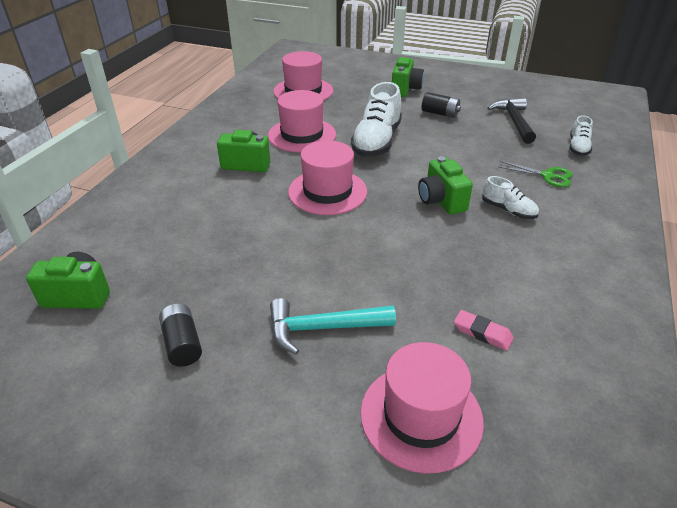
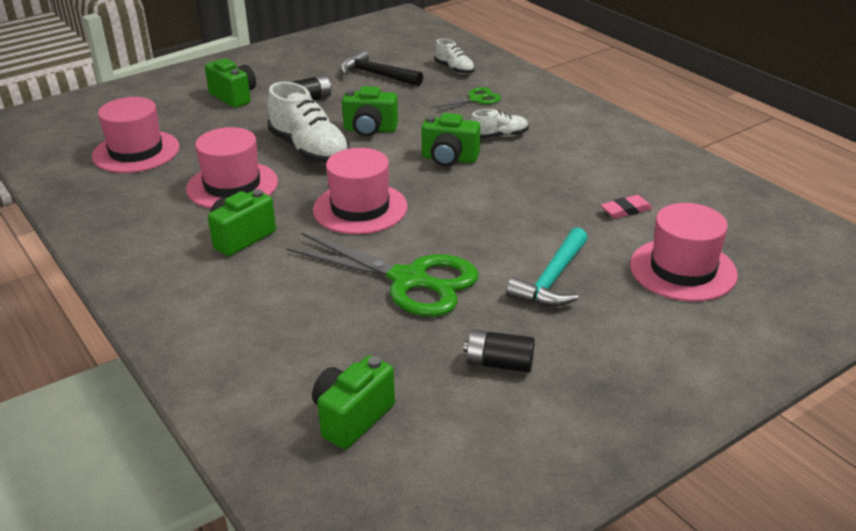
camera: 55 degrees left, 5 degrees down
none -> green scissors [286,232,479,317]
none -> green camera [342,86,398,137]

